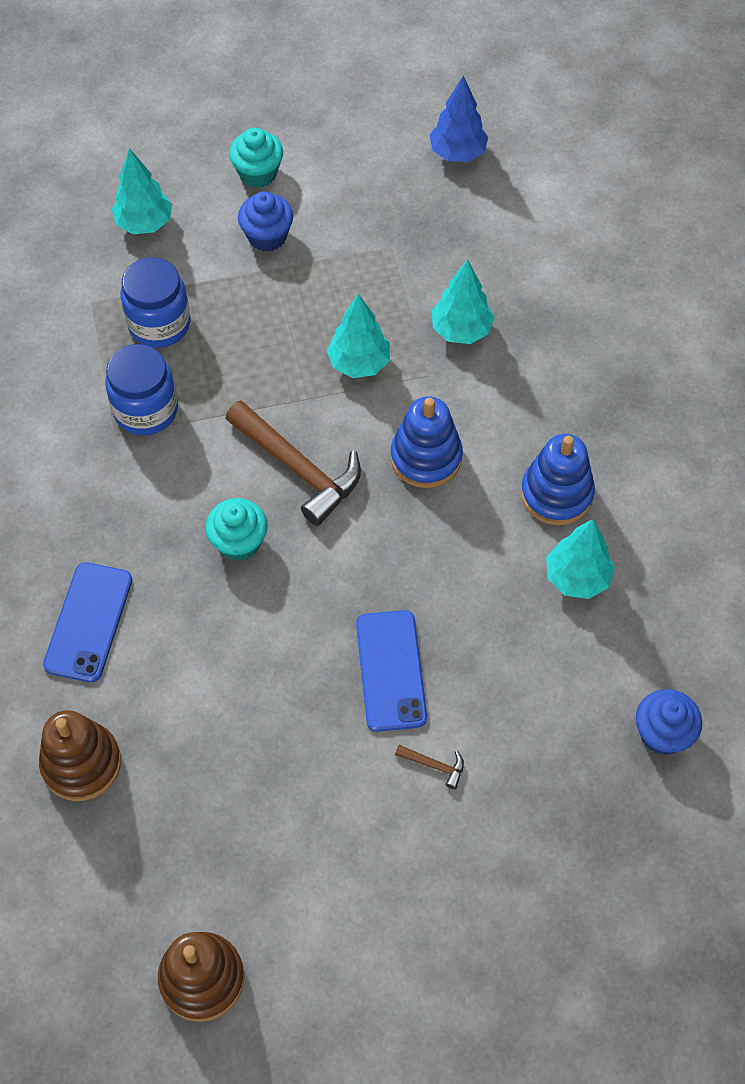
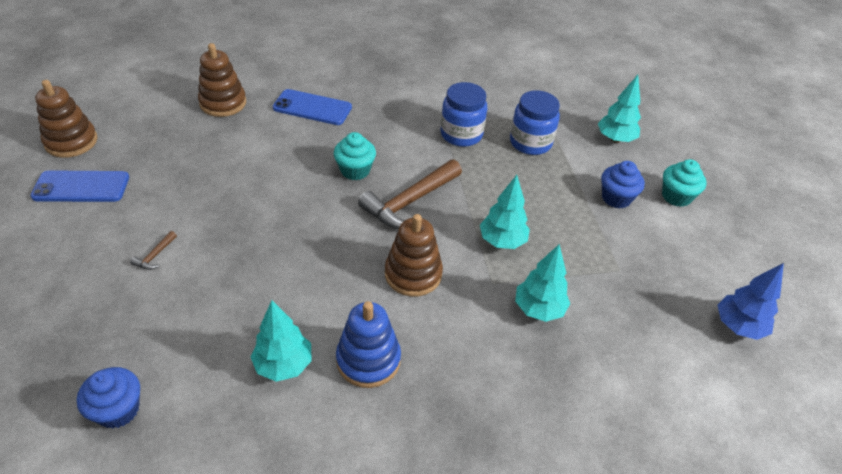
camera: 90 degrees right, 15 degrees down
blue phone [356,610,427,732] -> blue phone moved to [31,170,129,202]
blue stacking toy [390,396,463,488] -> brown stacking toy [385,214,443,297]

